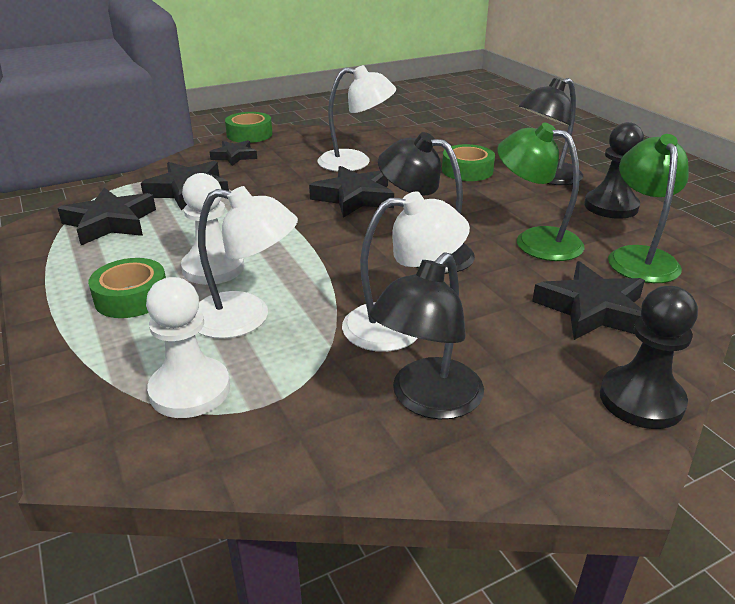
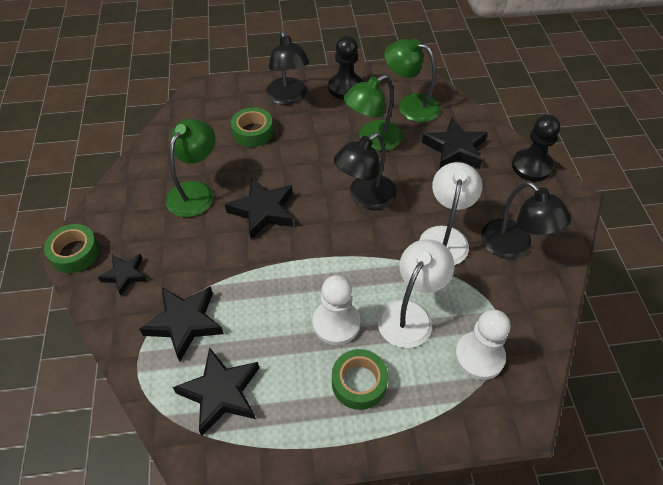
camera: 70 degrees left, 20 degrees up
white lamp [318,65,396,171] -> green lamp [166,119,216,217]

